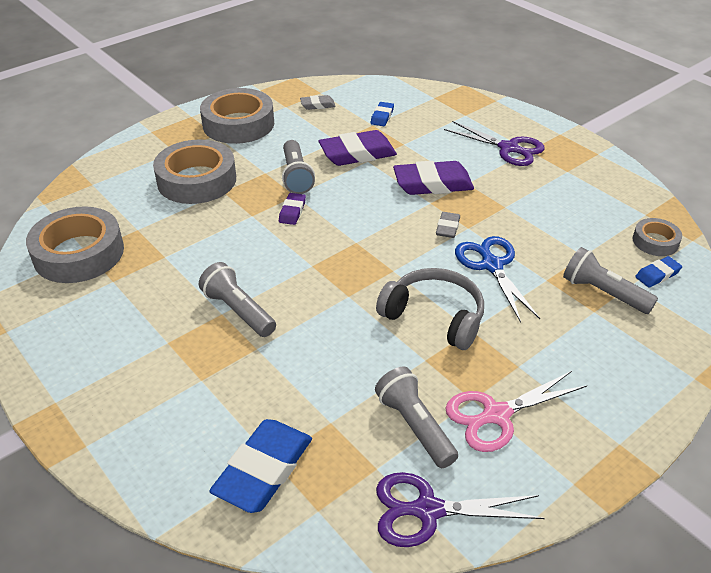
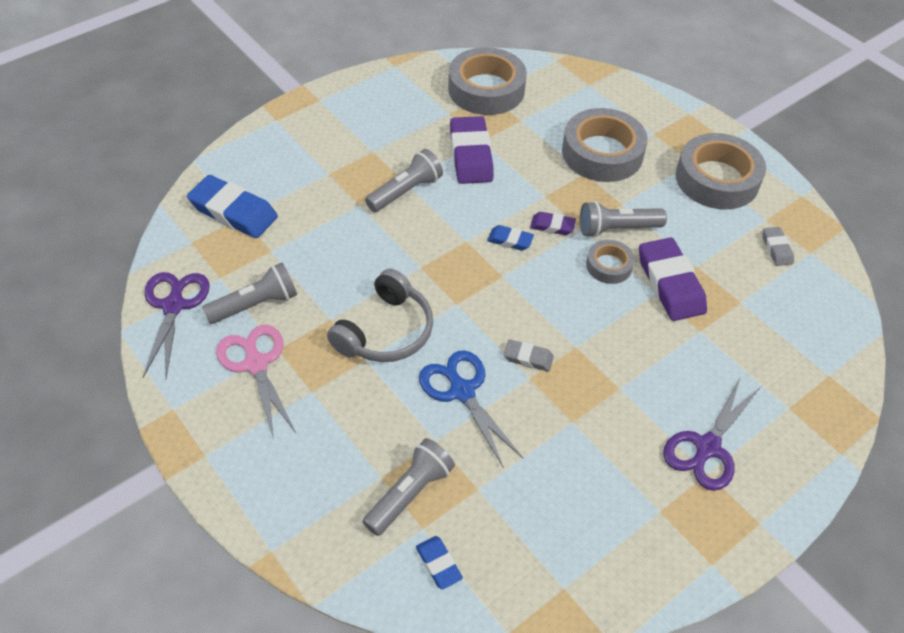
camera: 90 degrees right, 10 degrees up
blue eraser [371,102,394,126] -> blue eraser moved to [487,225,534,251]
purple eraser [393,161,474,195] -> purple eraser moved to [450,116,494,184]
blue scissors [455,236,540,323] -> blue scissors turned 105 degrees counterclockwise [419,350,523,467]
grey tape [633,218,682,256] -> grey tape moved to [586,240,635,284]

